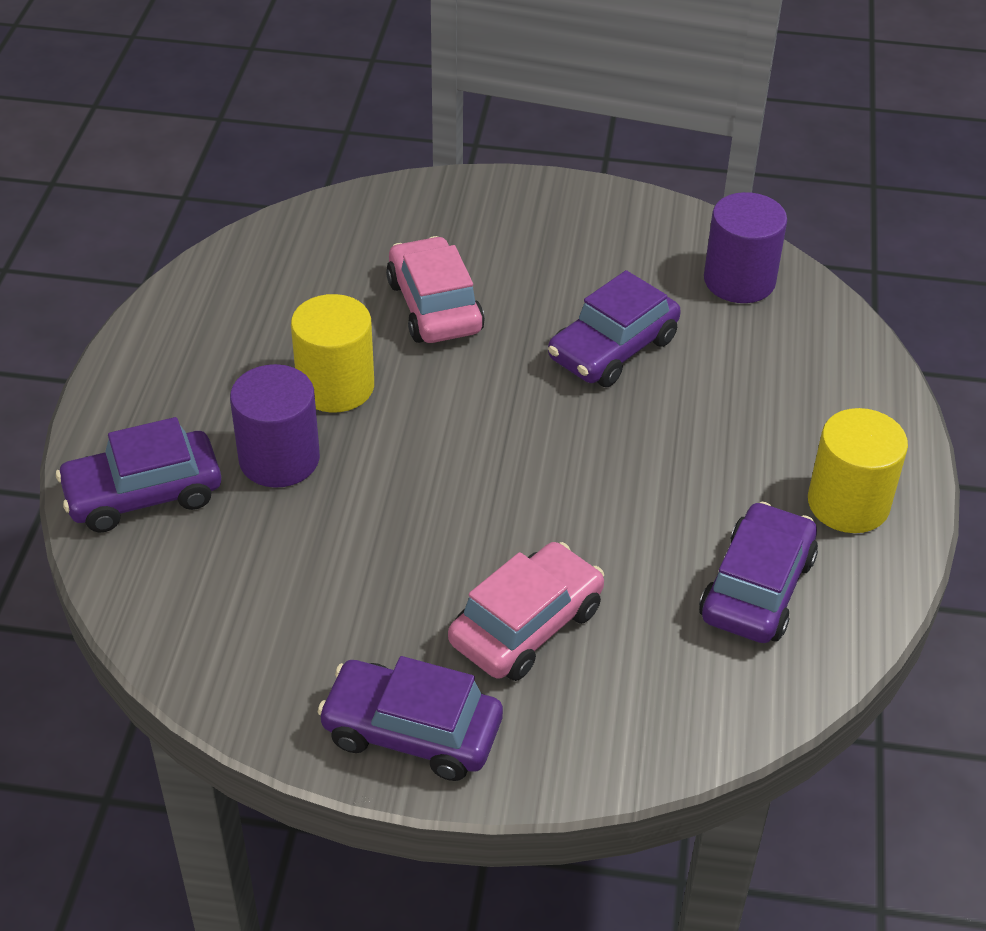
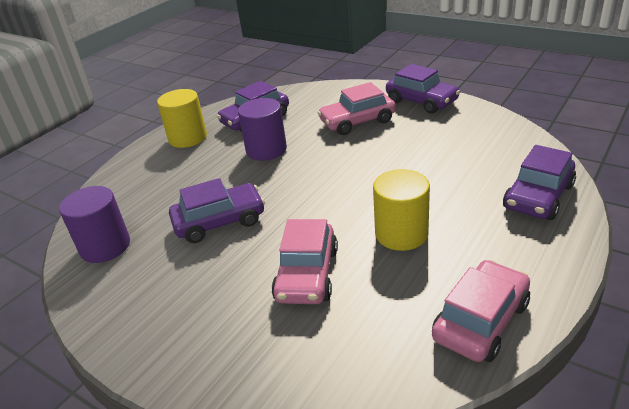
camera: 150 degrees left, 10 degrees down
purple car [56,417,221,533] -> purple car turned 120 degrees clockwise [503,145,576,220]
purple cylinder [230,364,320,488] -> purple cylinder moved to [238,98,287,161]
none -> pink car [432,260,530,362]

